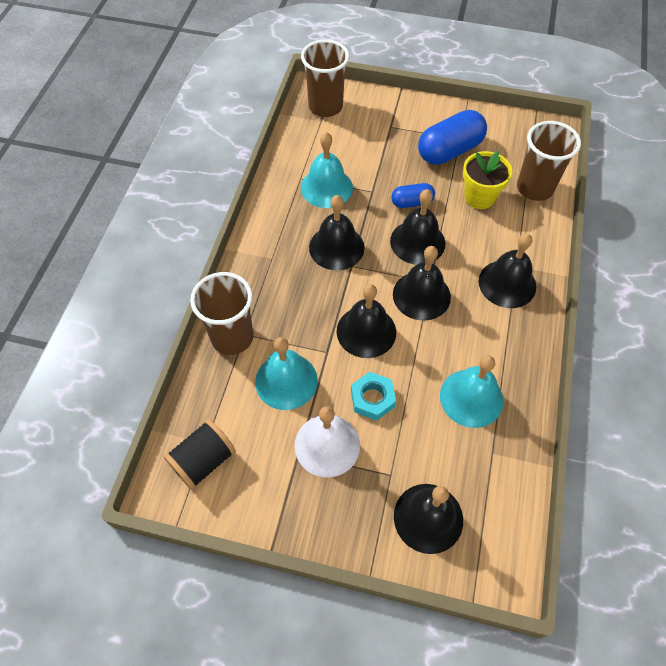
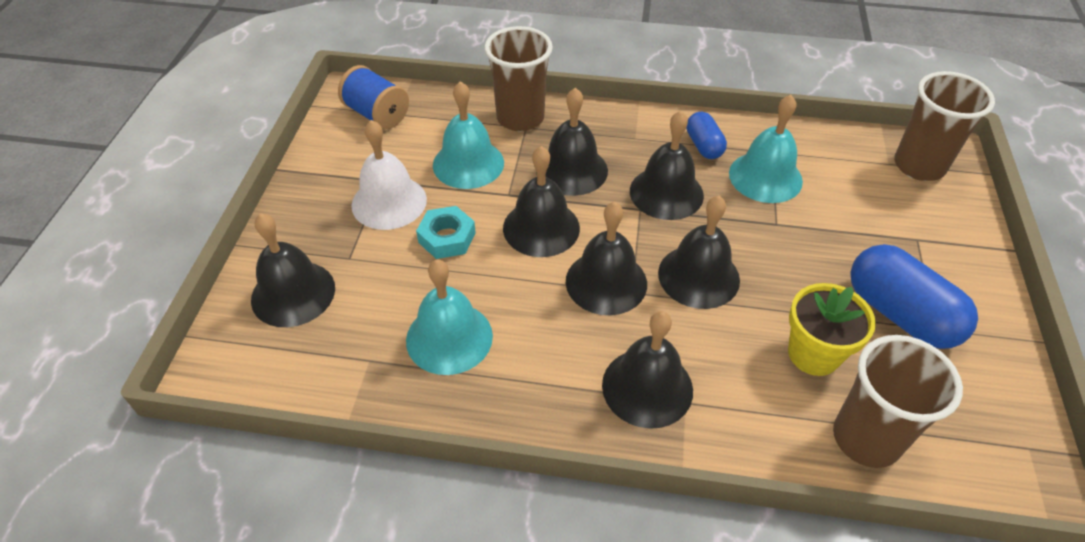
camera: 85 degrees right, 10 degrees down
black spool [163,419,236,490] -> blue spool [338,65,409,129]
blue capsule [391,183,435,208] -> blue capsule moved to [686,112,727,159]
none -> black bell [536,88,608,196]

